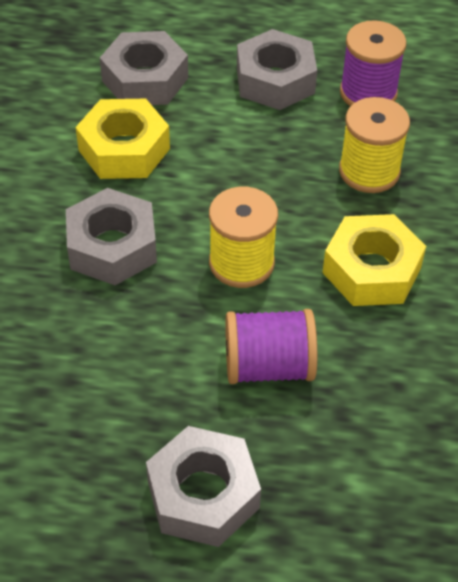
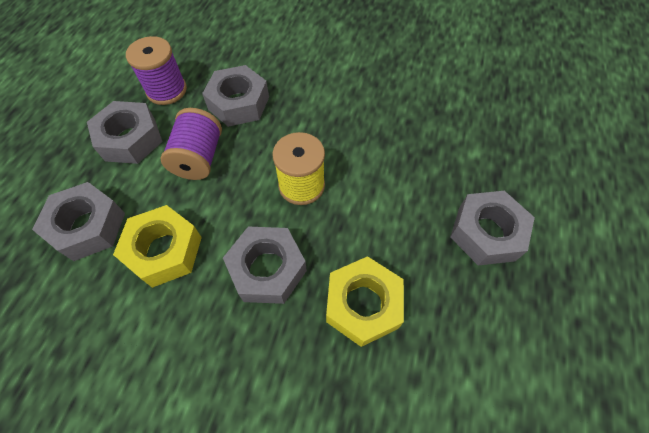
camera: 80 degrees left, 10 degrees up
purple spool [225,309,317,384] -> purple spool moved to [160,108,222,180]
yellow nut [322,214,426,306] -> yellow nut moved to [326,256,404,347]
yellow spool [339,97,410,193] -> grey nut [202,65,269,127]

